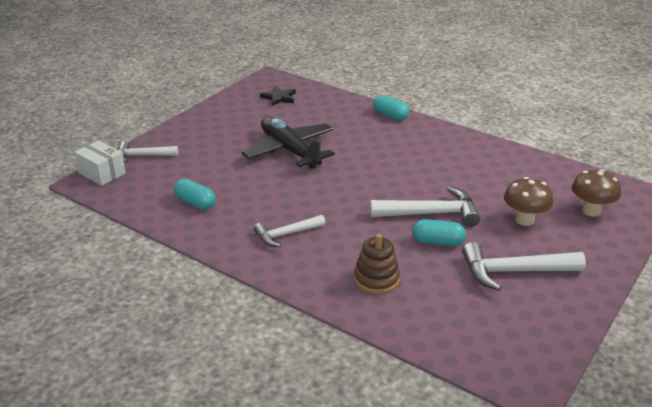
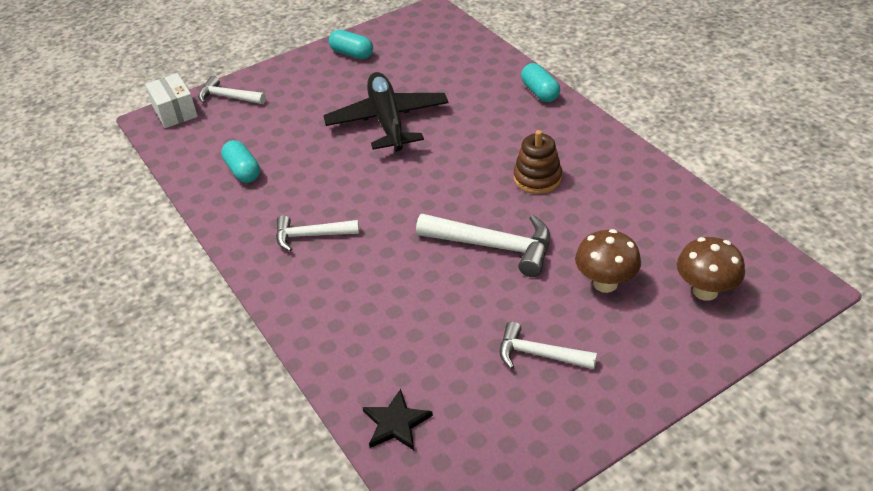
camera: 25 degrees right, 10 degrees up
black star [260,86,296,106] -> black star moved to [362,389,433,450]
brown stacking toy [354,234,400,294] -> brown stacking toy moved to [513,130,562,194]
turquoise capsule [412,219,466,246] -> turquoise capsule moved to [329,30,373,59]
white hammer [462,242,586,291] -> white hammer [499,321,597,369], size x0.64

